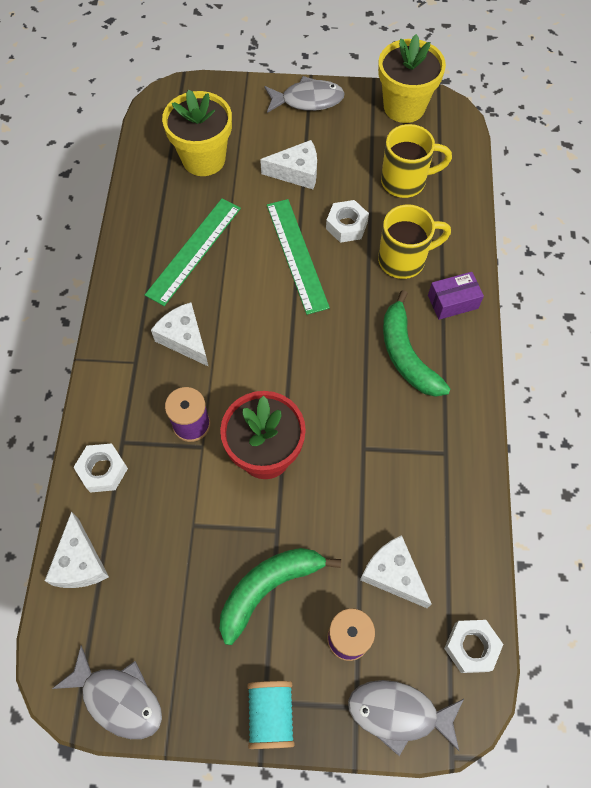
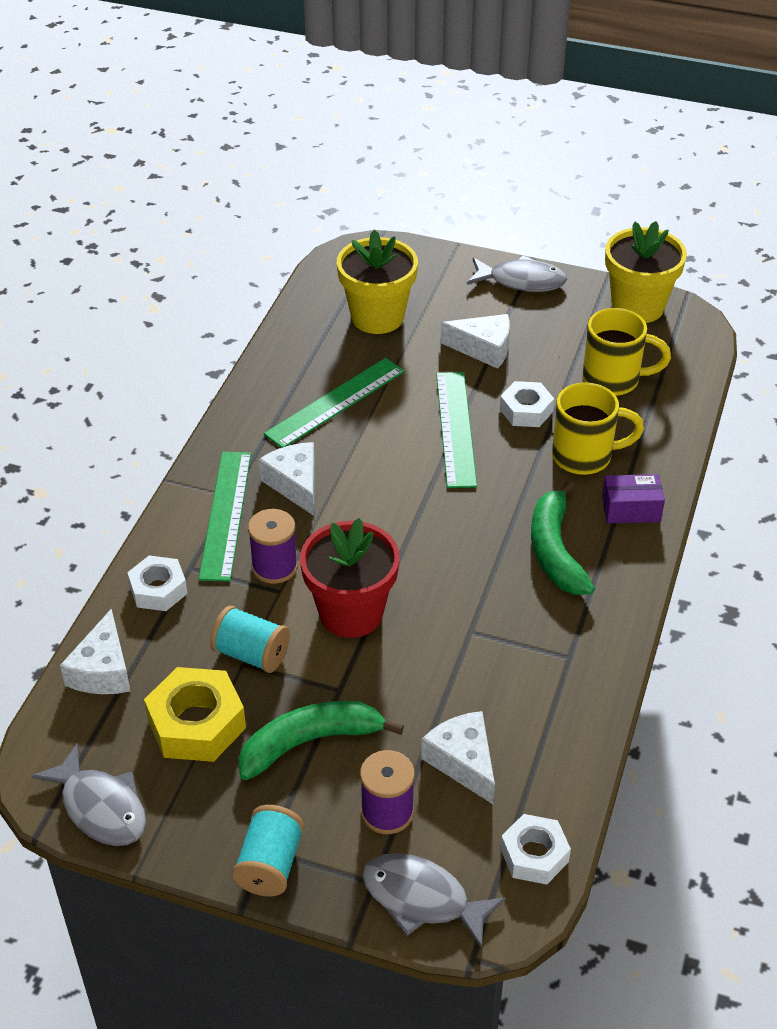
camera: 15 degrees right, 20 degrees down
none -> yellow nut [144,667,246,762]
none -> green ruler [199,452,251,582]
none -> turquoise spool [210,606,290,673]

